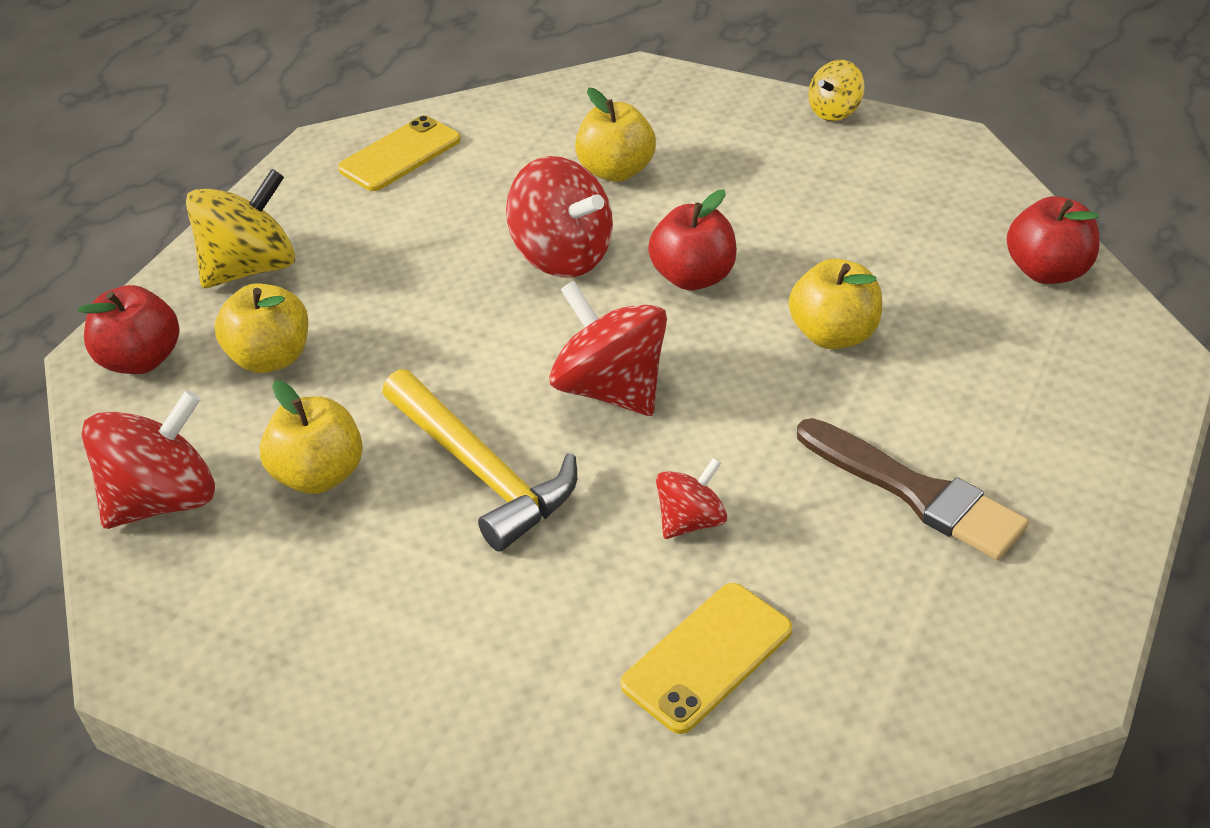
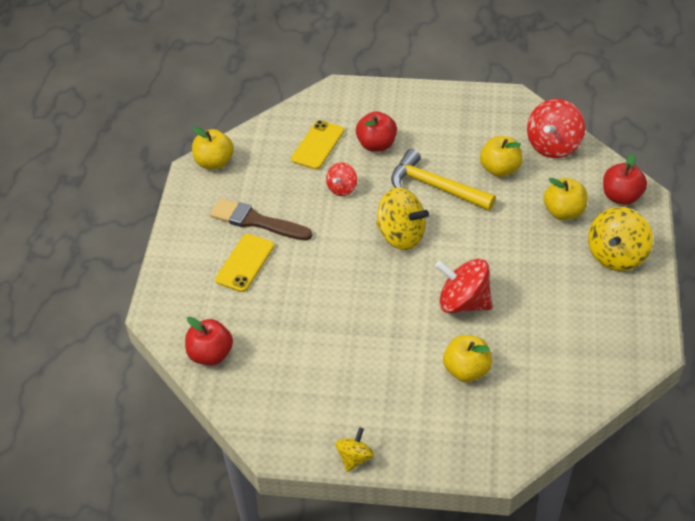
camera: 160 degrees right, 5 degrees up
yellow phone [338,115,461,191] -> yellow phone moved to [215,234,274,292]
red spinning top [549,281,667,416] -> yellow spinning top [376,188,429,250]
red apple [648,189,737,290] -> red apple moved to [356,111,397,152]
yellow apple [789,258,882,349] -> yellow apple moved to [192,126,234,170]

